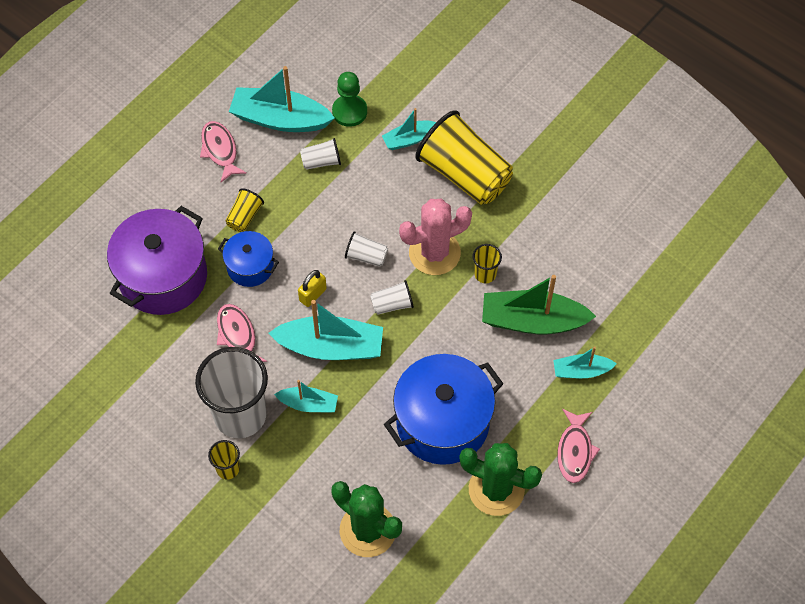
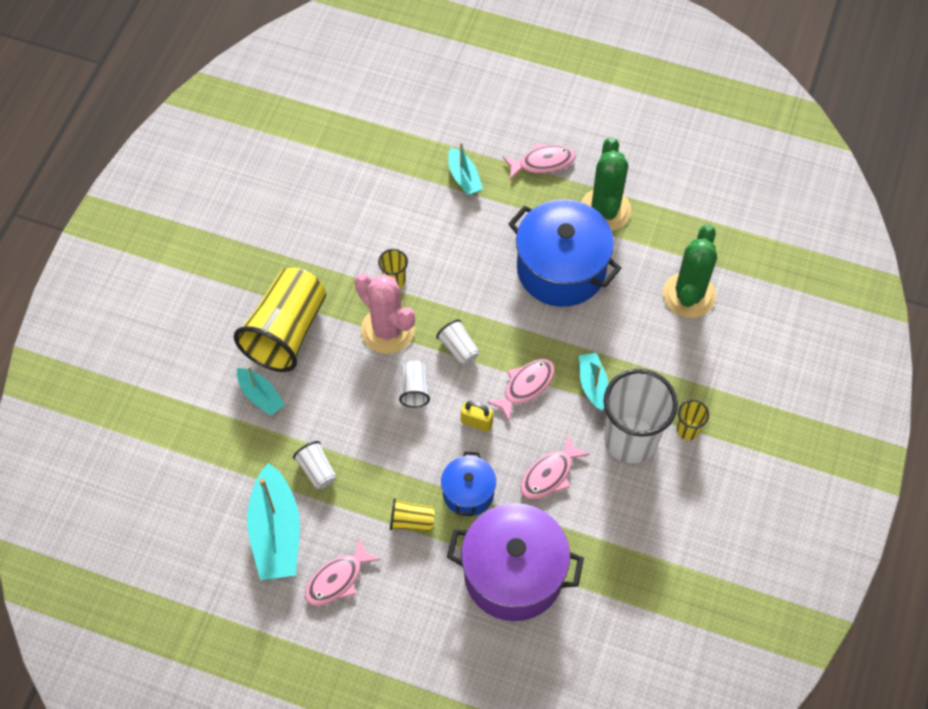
camera: 110 degrees left, 0 degrees up
turquoise boat [269,300,383,360] -> pink fish [487,359,555,422]
green pawn [332,72,367,127] -> none
green boat [482,275,596,334] -> none

